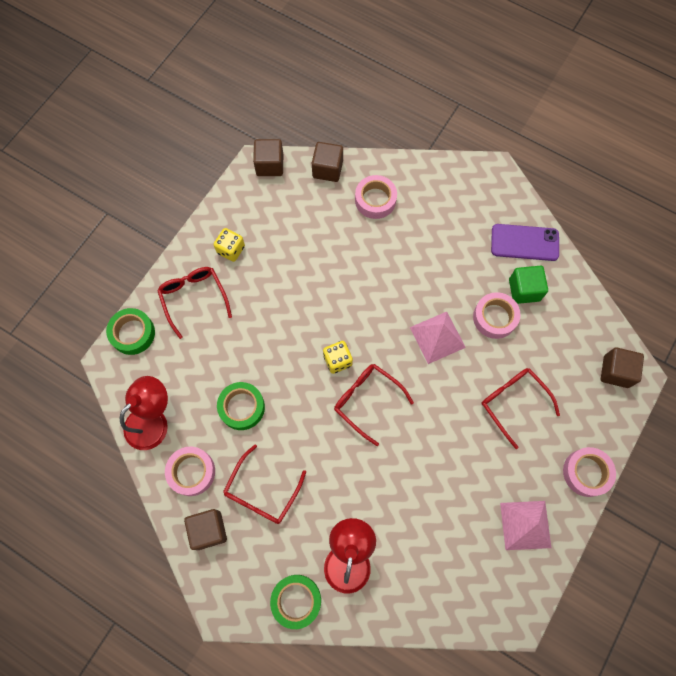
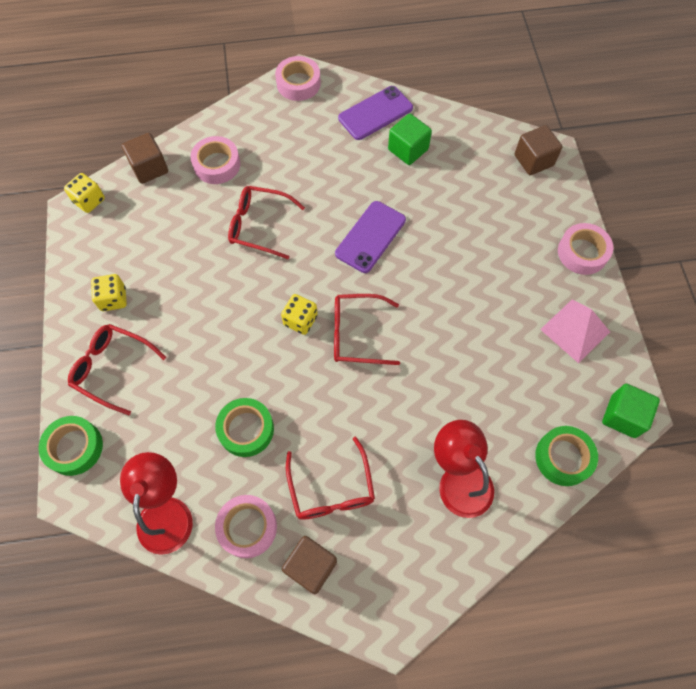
camera: 40 degrees left, 5 degrees down
brown cube [253,139,283,176] -> yellow dice [64,173,105,213]
green tape [270,575,321,629] -> green tape moved to [535,426,598,486]
pink pyramid [410,312,466,364] -> purple phone [335,201,406,273]
pink tape [473,292,521,339] -> pink tape moved to [275,56,321,101]
red glasses [481,368,560,449] -> red glasses moved to [228,186,305,259]
none -> green cube [602,384,660,438]

